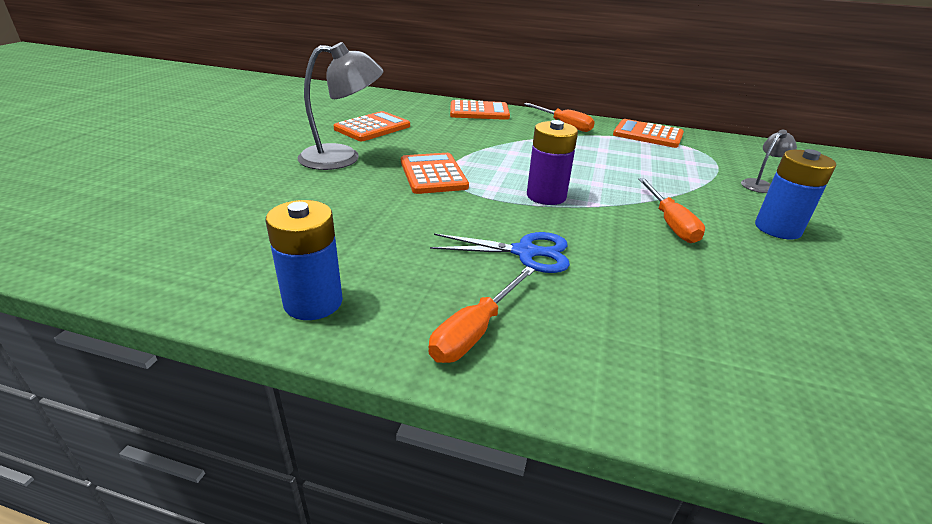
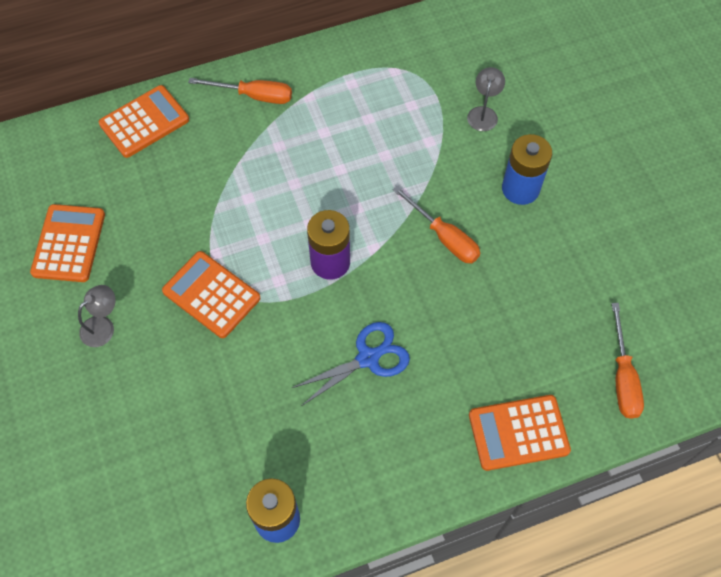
camera: 35 degrees left, 30 degrees up
grey lamp [298,42,383,170] -> grey lamp [78,285,116,347], size x0.50
orange screwdriver [428,266,535,363] -> orange screwdriver moved to [612,303,644,419]
orange calculator [613,119,684,148] -> orange calculator moved to [469,395,571,471]

